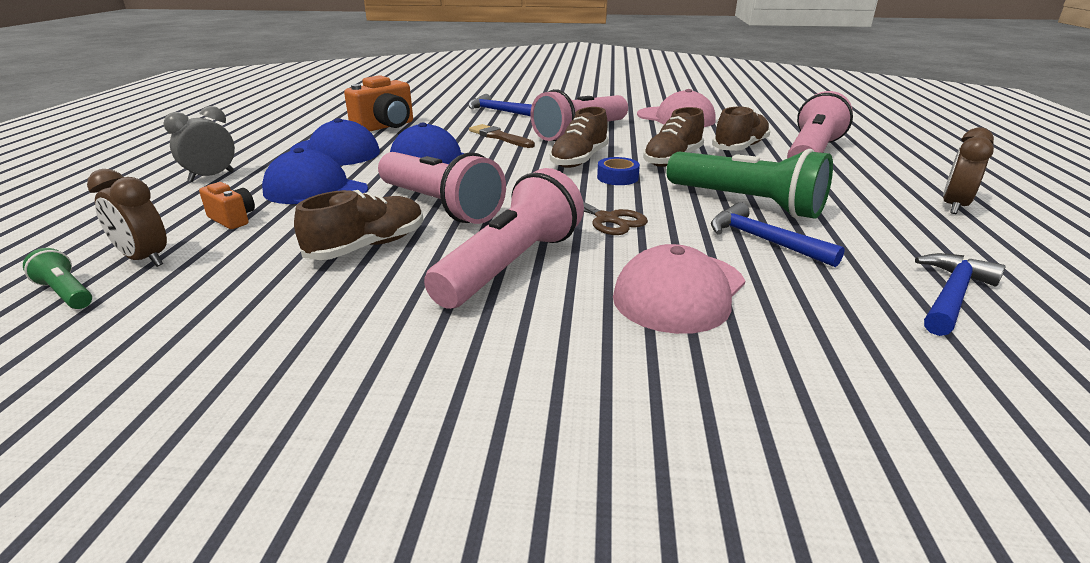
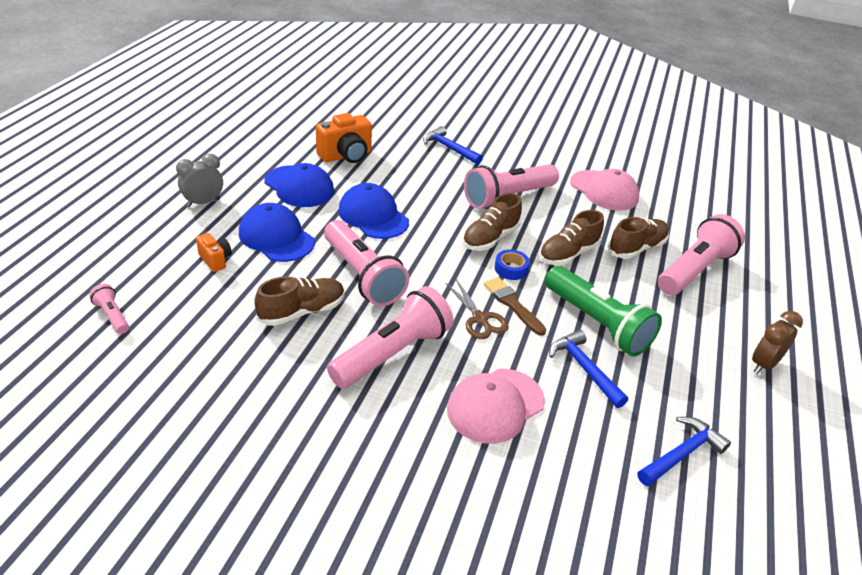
camera: 10 degrees right, 10 degrees up
green flashlight [23,248,92,309] -> pink flashlight [89,284,129,334]
brown clock [87,169,167,267] -> none
brown brush [469,124,535,148] -> brown brush moved to [484,277,546,336]

